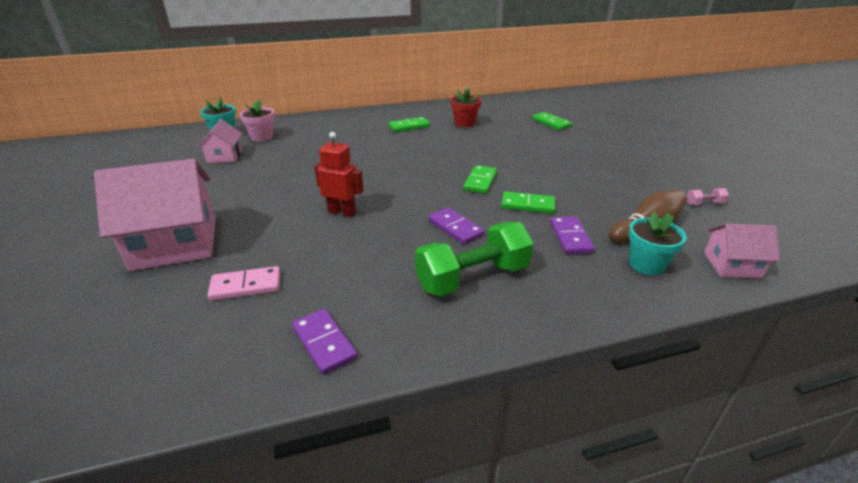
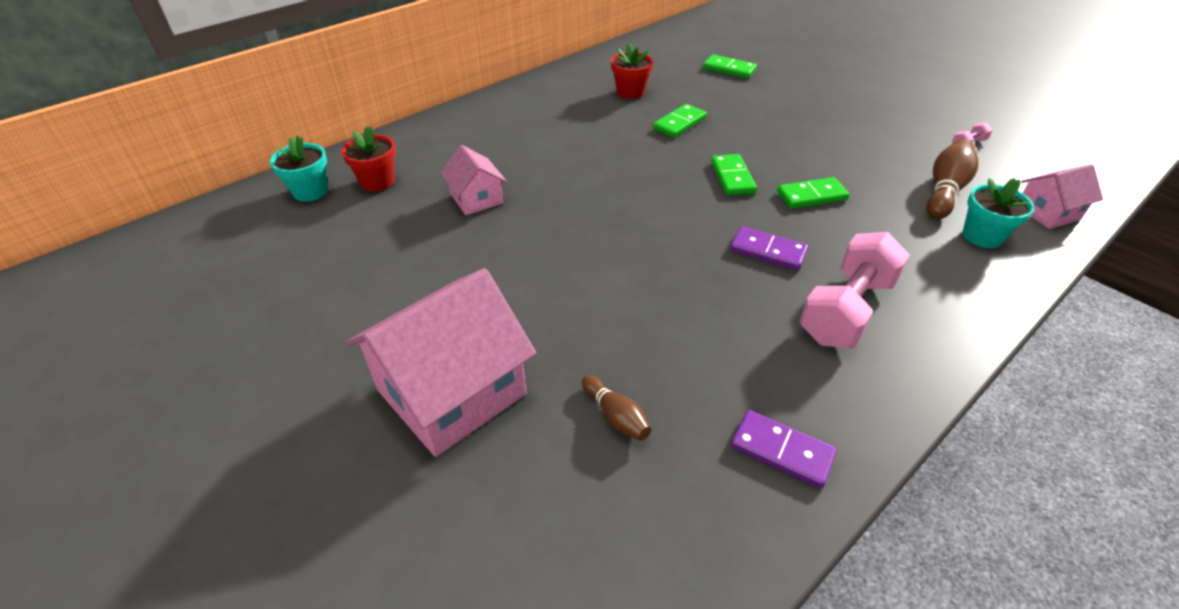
camera: 25 degrees left, 10 degrees up
pink house [197,119,242,163] -> pink house moved to [441,145,507,215]
pink domino [207,266,280,301] -> brown bowling pin [582,375,651,441]
pink flower pot [240,99,275,142] -> red flower pot [341,126,396,192]
red robot [314,132,364,217] -> none
green domino [389,117,430,132] -> green domino moved to [653,104,707,138]
green dumbbell [415,222,533,296] -> pink dumbbell [800,232,910,348]
purple domino [550,216,595,254] -> none

